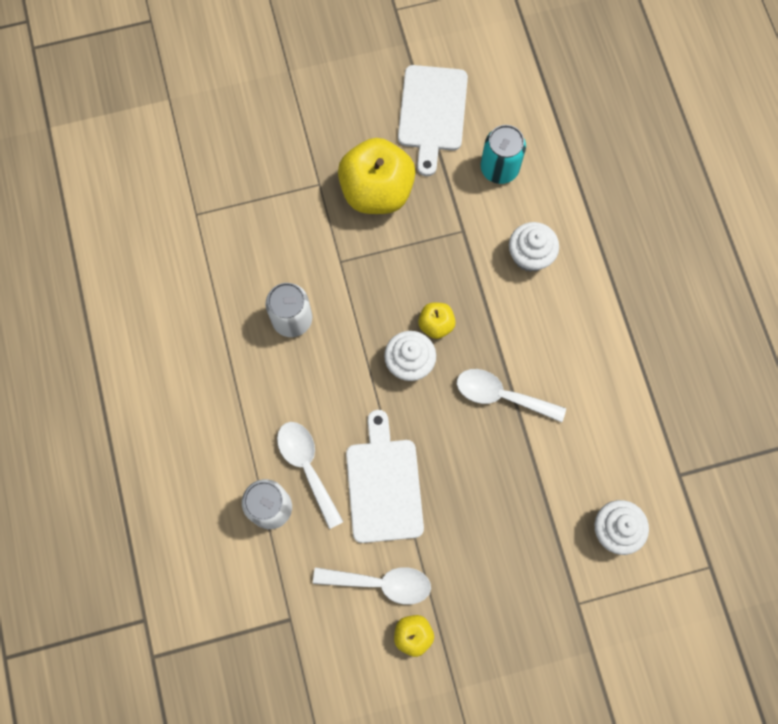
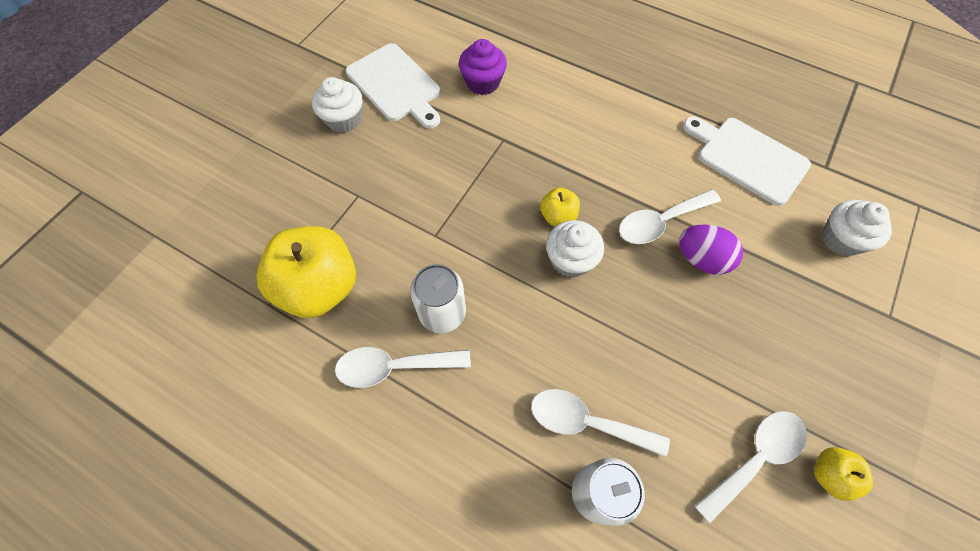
camera: 45 degrees left, 10 degrees down
yellow apple [338,138,416,214] -> yellow apple moved to [257,226,356,318]
white cutting board [346,410,424,543] -> white cutting board moved to [683,116,811,206]
turquoise can [480,125,526,184] -> purple cupcake [459,39,507,95]
white cupcake [509,222,559,272] -> white cupcake moved to [312,77,363,133]
none -> white spoon [335,347,471,388]
none -> purple egg [679,224,743,275]

